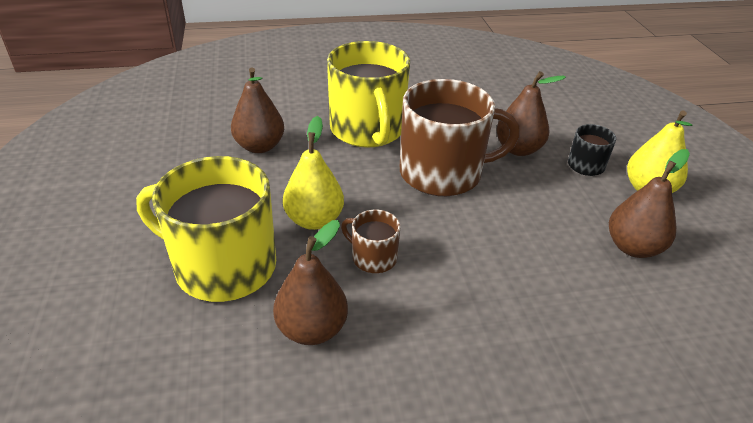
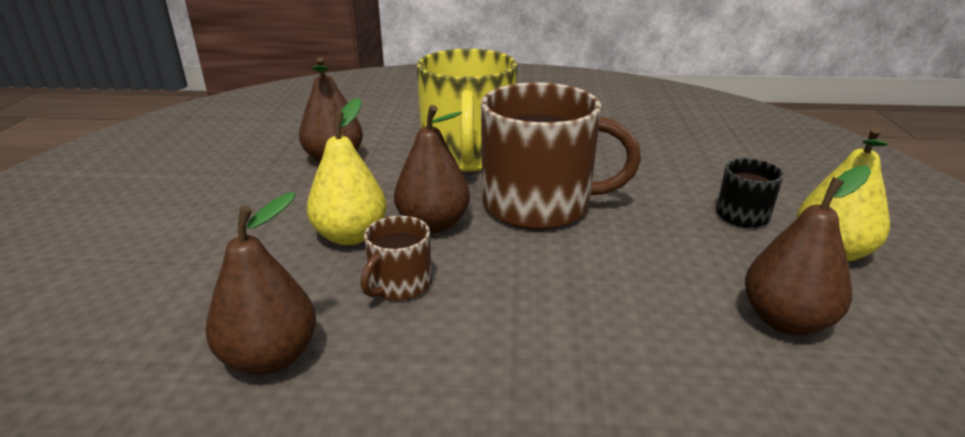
camera: 15 degrees right, 10 degrees down
yellow mug [136,156,276,302] -> none
brown mug [341,209,400,273] -> brown mug turned 105 degrees counterclockwise [361,216,432,301]
brown pear [497,71,566,156] -> brown pear moved to [394,105,470,233]

